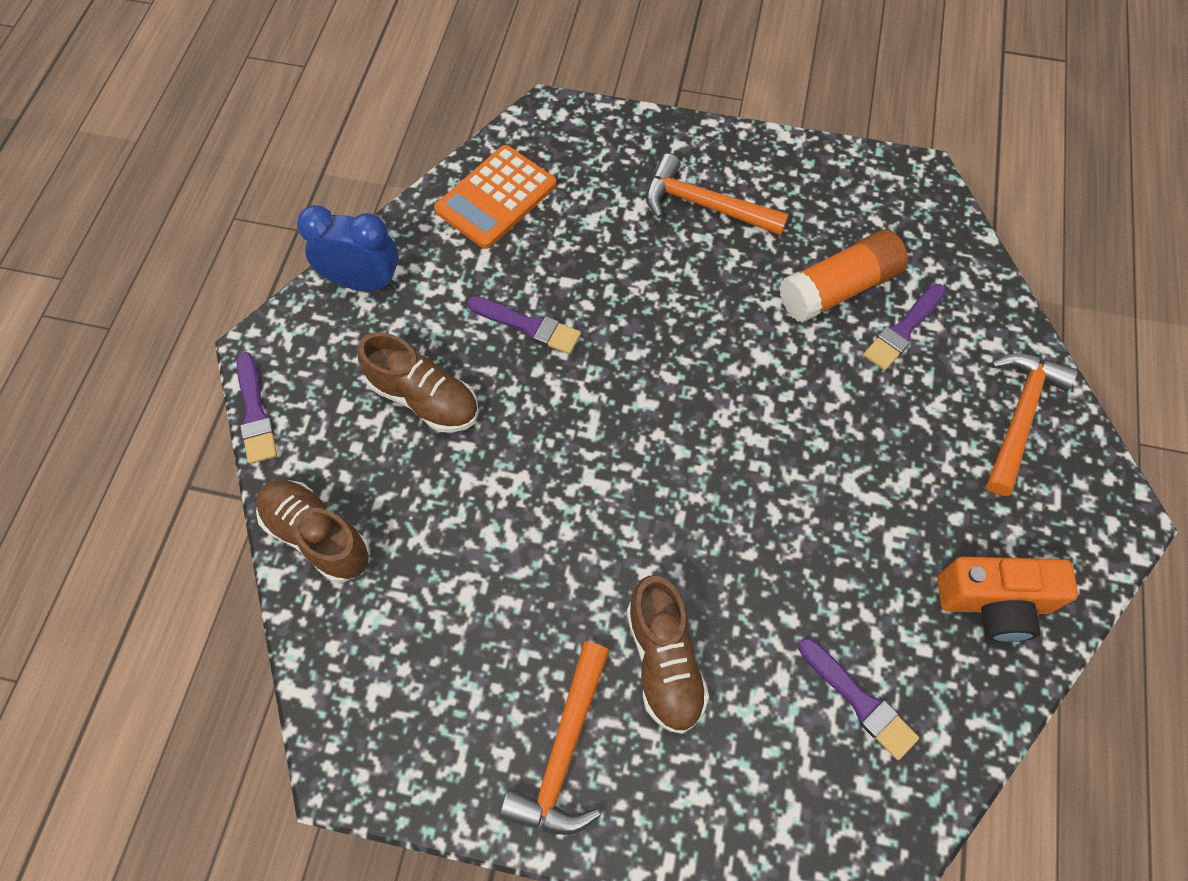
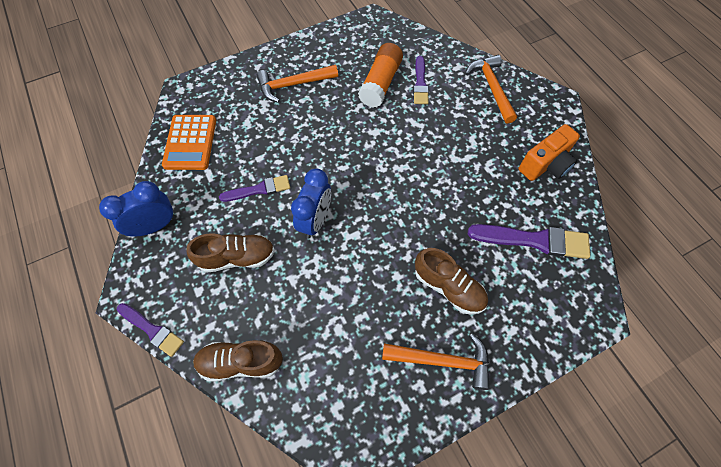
camera: 40 degrees left, 0 degrees up
orange hammer [500,641,609,835] -> orange hammer turned 60 degrees counterclockwise [382,333,490,390]
purple brush [798,638,919,760] -> purple brush [468,224,590,259], size x1.60
none -> blue clock [291,168,331,238]

